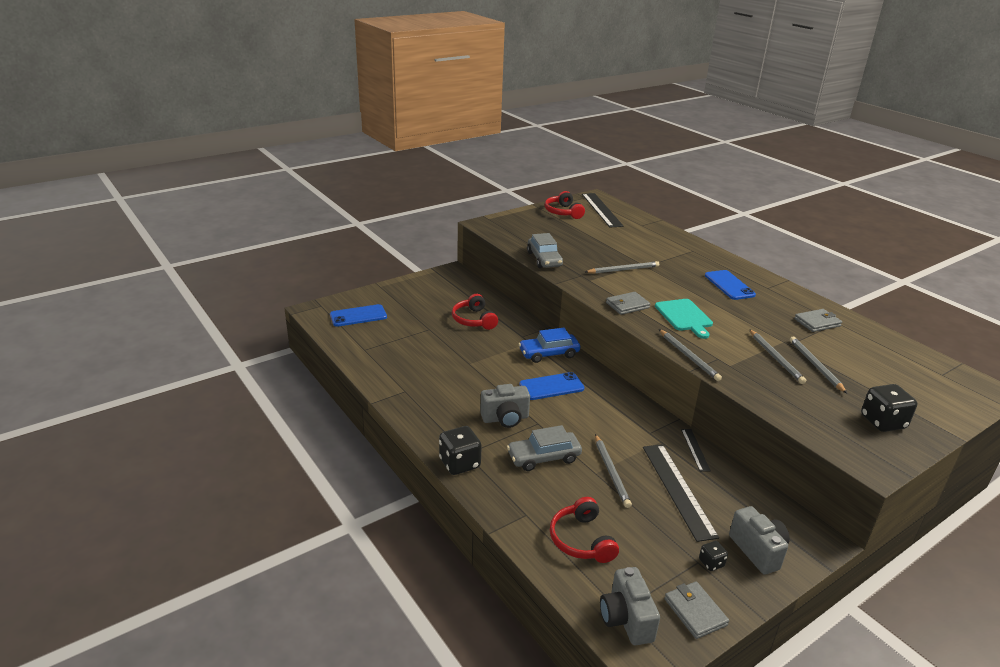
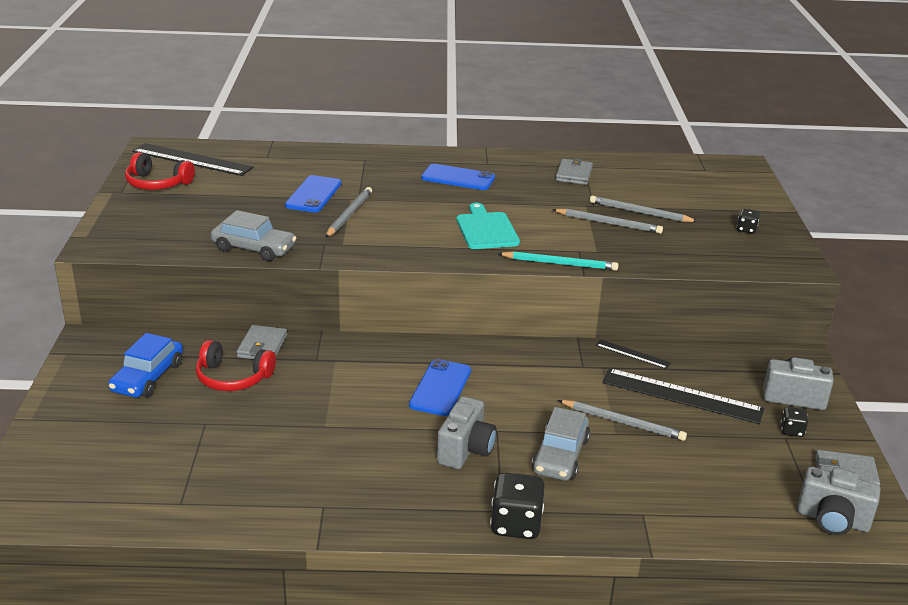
camera: 55 degrees left, 0 degrees up
blue phone [330,304,387,327] -> blue phone moved to [285,175,342,212]
blue car [519,328,580,363] -> blue car moved to [108,333,183,397]
red headphones [550,497,619,563] -> none
grey wallet [606,292,650,315] -> grey wallet moved to [237,325,287,359]
turquoise cutting board [655,299,713,339] -> turquoise cutting board turned 120 degrees counterclockwise [456,203,520,249]
grey pencil [659,329,722,381] -> turquoise pencil [498,251,618,271]
black dice [861,384,917,432] -> black dice [737,209,760,234], size x0.52

